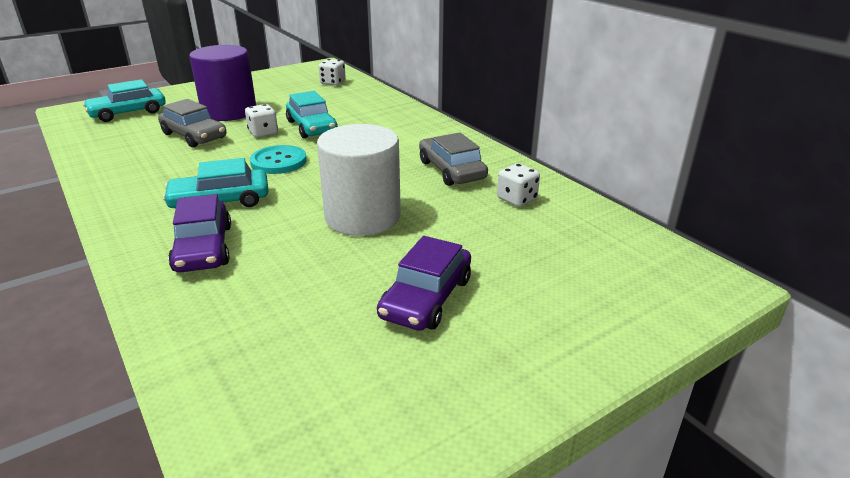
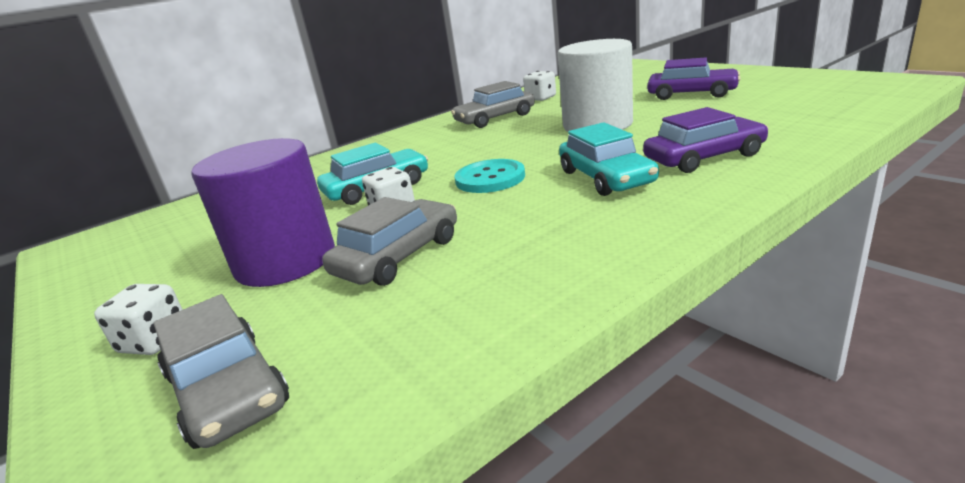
camera: 90 degrees left, 5 degrees down
turquoise car [83,79,166,122] -> grey car [153,294,289,449]
white dice [319,59,346,85] -> white dice moved to [94,284,183,355]

